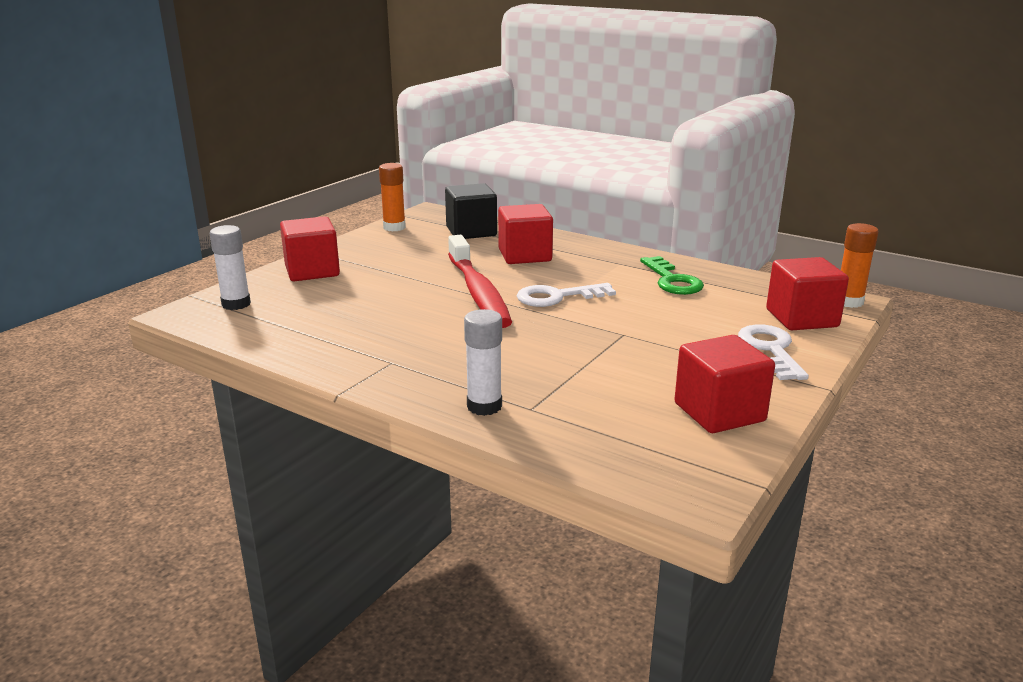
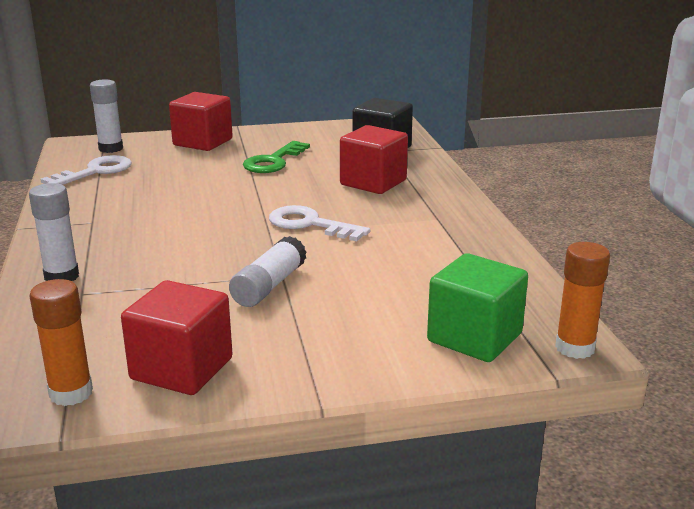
camera: 45 degrees right, 0 degrees up
orange glue stick [379,163,406,231] -> orange glue stick moved to [30,279,93,406]
red toothbrush [448,235,512,328] -> none
green key [640,256,704,295] -> green key moved to [243,141,310,173]
white key [738,324,809,380] -> white key moved to [40,155,132,185]
red cube [766,257,849,330] -> green cube [427,253,528,362]
none -> white glue stick [229,236,307,307]

